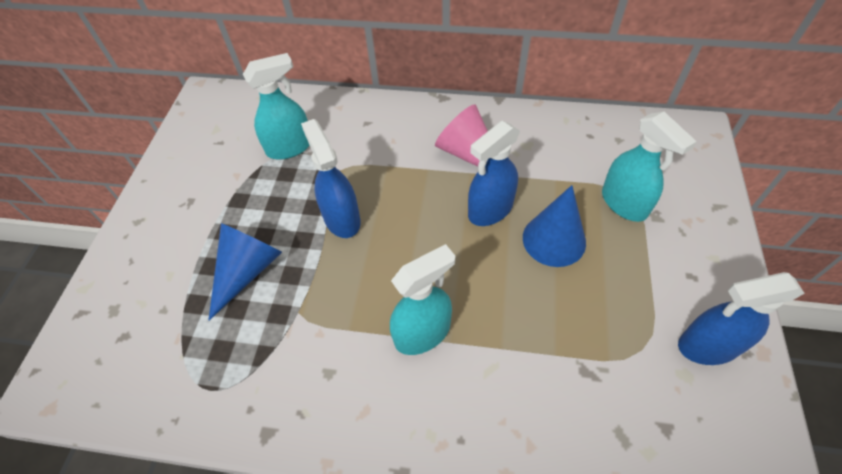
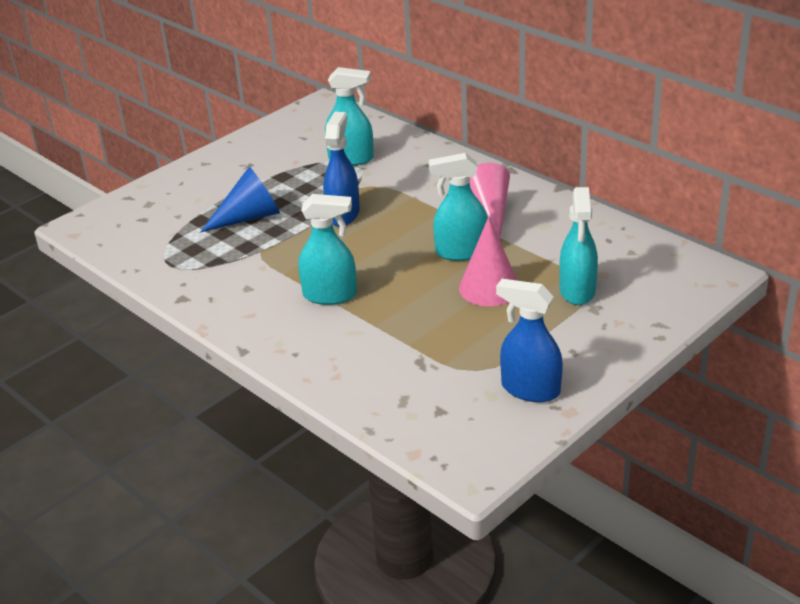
camera: 35 degrees right, 20 degrees down
blue spray bottle [468,121,520,226] -> turquoise spray bottle [429,153,488,261]
blue cone [523,185,586,267] -> pink cone [459,217,518,306]

